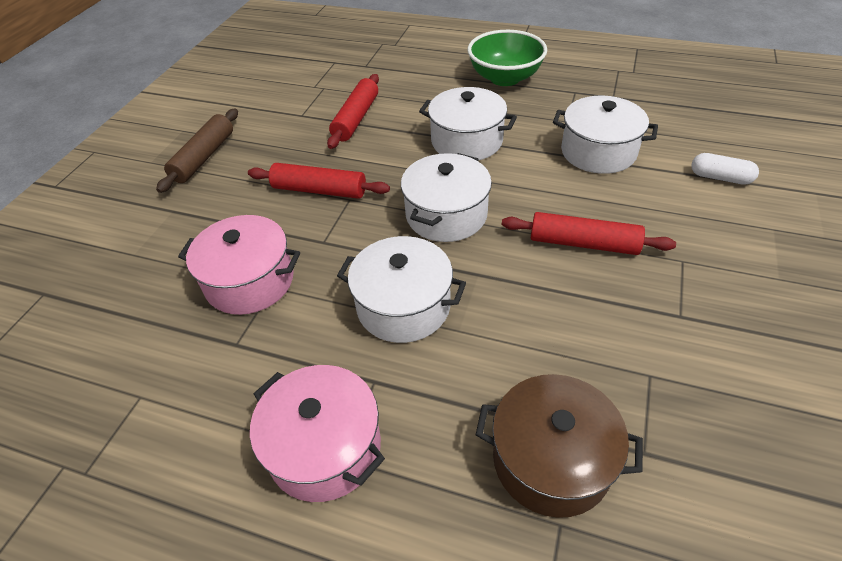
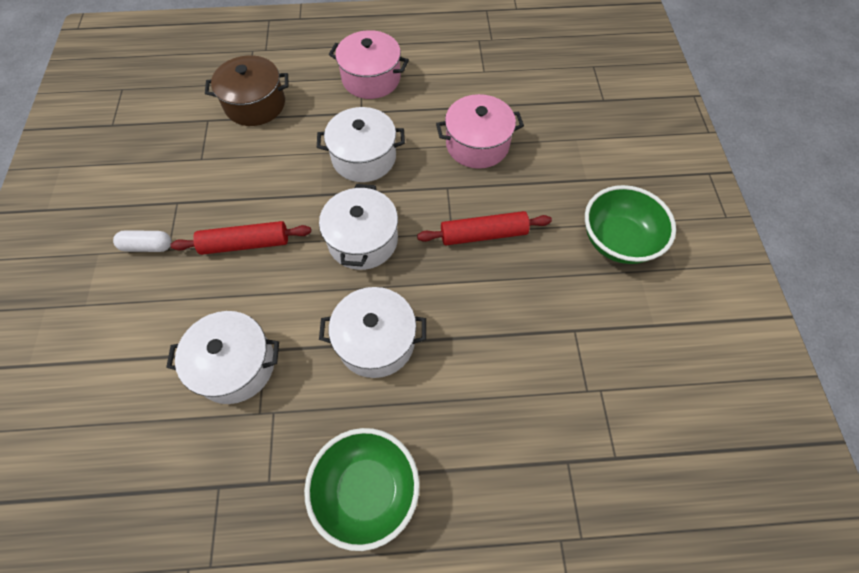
camera: 155 degrees right, 15 degrees up
brown rolling pin [156,109,238,193] -> green bowl [585,185,676,264]
red rolling pin [327,74,379,149] -> none
white capsule [691,153,759,185] -> white capsule moved to [113,230,171,252]

